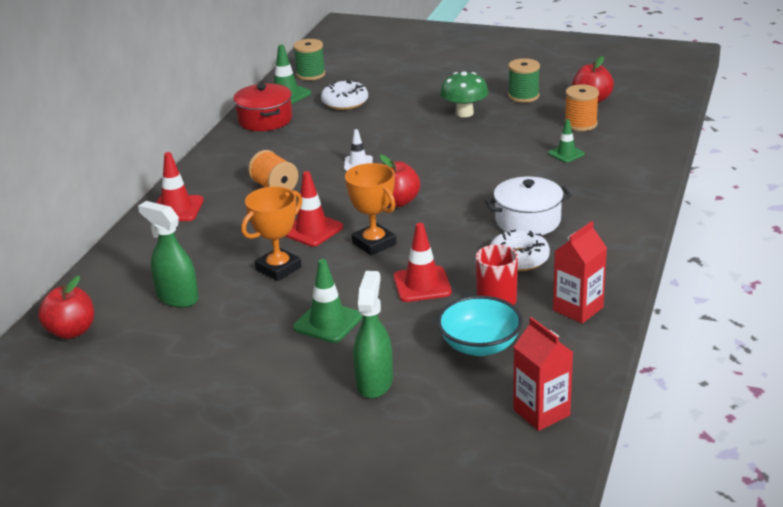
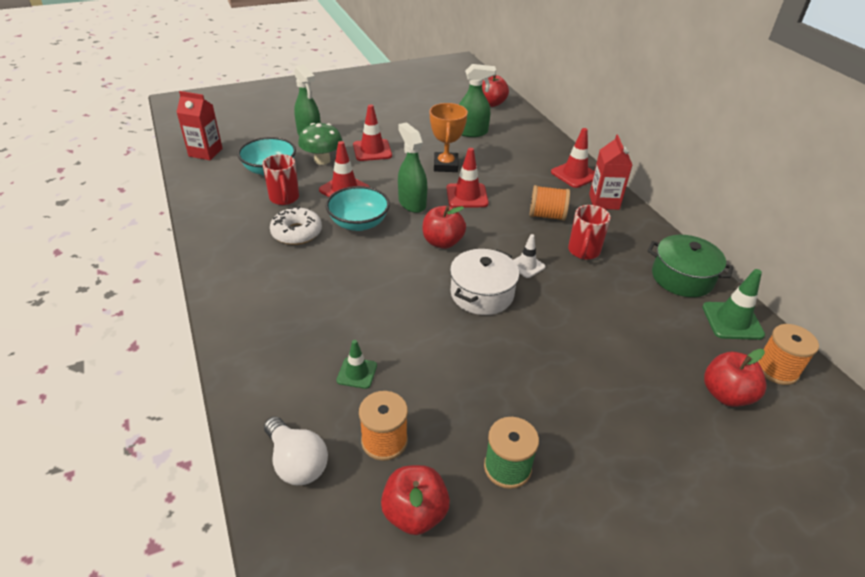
camera: 135 degrees right, 10 degrees up
red pot [233,83,292,131] -> green pot [648,235,734,297]
green spool [293,39,325,80] -> orange spool [758,324,819,385]
green traffic cone [293,259,362,343] -> red traffic cone [353,104,392,161]
white donut [321,80,368,110] -> none
orange trophy [345,163,396,255] -> green spray bottle [398,122,427,213]
green mushroom [440,71,488,117] -> green mushroom moved to [298,123,342,165]
white pot [485,176,572,235] -> white pot moved to [450,249,519,315]
red carton [553,221,607,324] -> red carton moved to [589,134,632,210]
none -> white light bulb [264,417,328,485]
none -> turquoise bowl [326,186,390,231]
none -> red mug [568,205,611,260]
none -> red apple [704,349,767,407]

